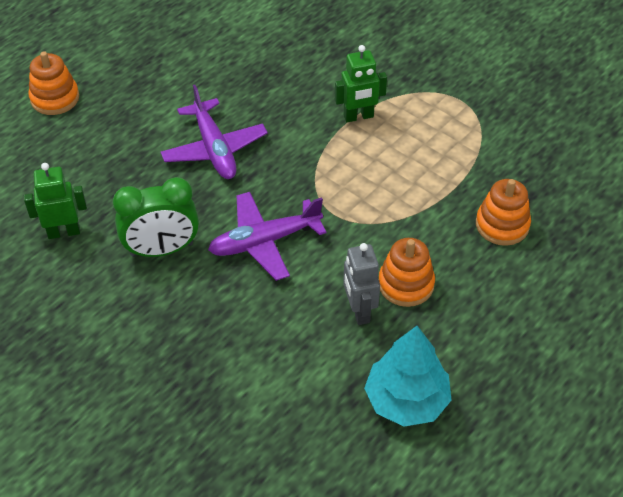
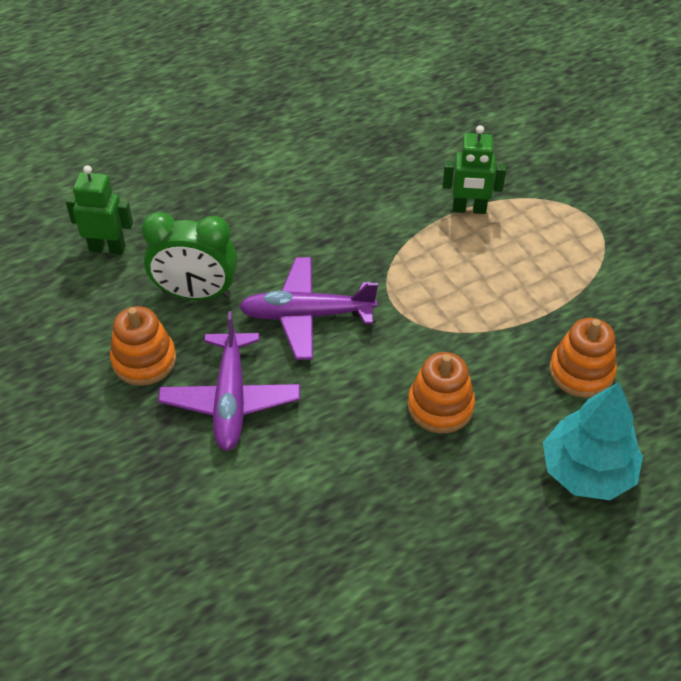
camera: 20 degrees right, 0 degrees up
orange stacking toy [28,51,79,115] -> orange stacking toy moved to [110,306,176,386]
purple plane [161,85,267,179] -> purple plane moved to [158,311,300,451]
grey robot [343,243,380,325] -> none
turquoise tree [364,326,452,427] -> turquoise tree moved to [543,382,643,500]

